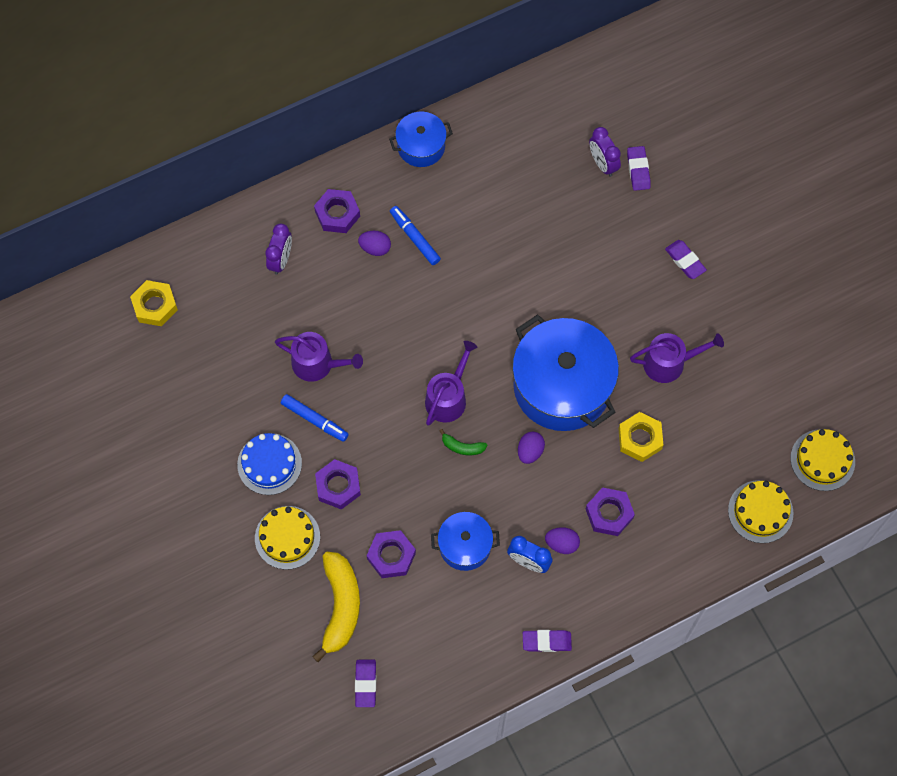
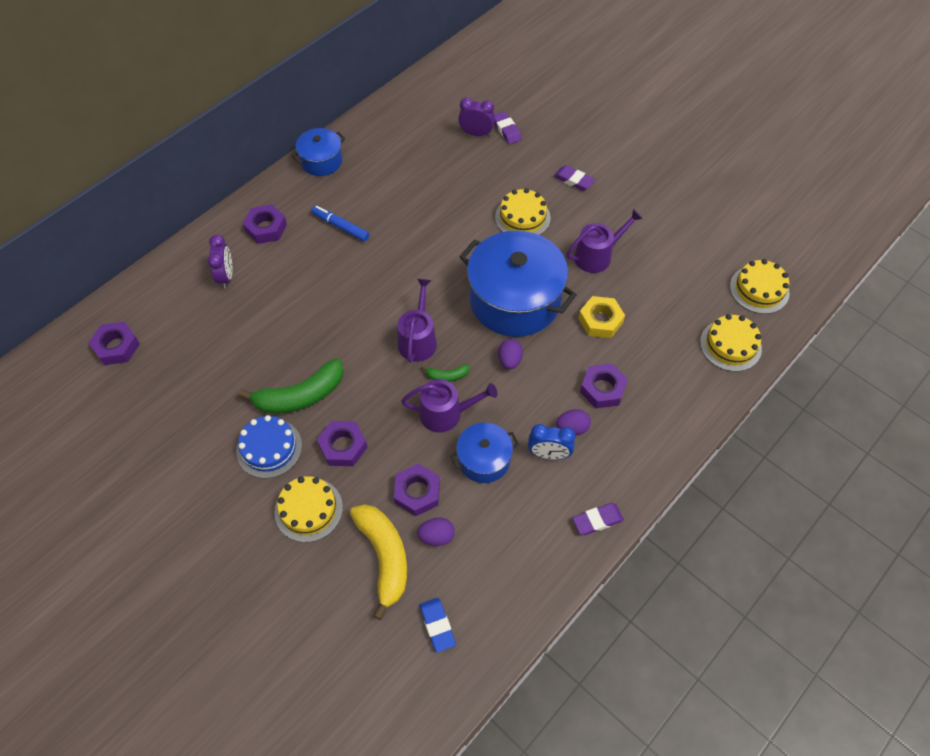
camera: 20 degrees left, 10 degrees down
yellow nut [130,280,178,326] -> purple nut [88,322,140,365]
purple watering can [275,332,363,382] -> purple watering can moved to [401,379,497,433]
blue marker [281,394,349,442] -> green banana [238,358,344,414]
purple eraser [355,660,376,707] -> blue eraser [420,598,456,652]
purple egg [358,231,391,256] -> purple egg moved to [417,518,455,546]
purple clock [589,127,621,177] -> purple clock turned 150 degrees clockwise [458,97,495,136]
none -> yellow cake [495,188,551,235]

